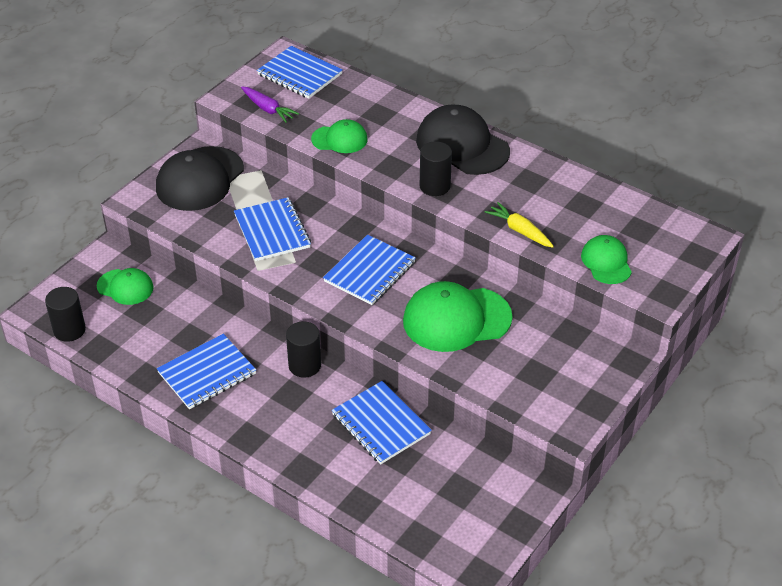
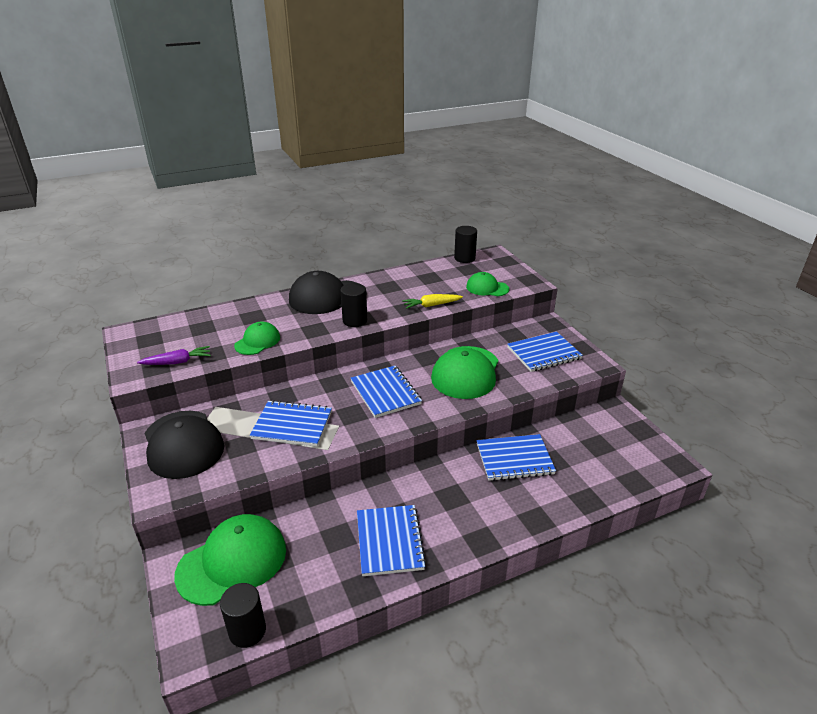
camera: 60 degrees left, 10 degrees down
green cap [97,268,154,305] -> green cap [174,514,286,606], size x1.77
blue notebook [257,46,343,99] -> blue notebook moved to [507,332,583,372]
black cylinder [286,321,321,378] -> black cylinder moved to [454,226,477,263]

